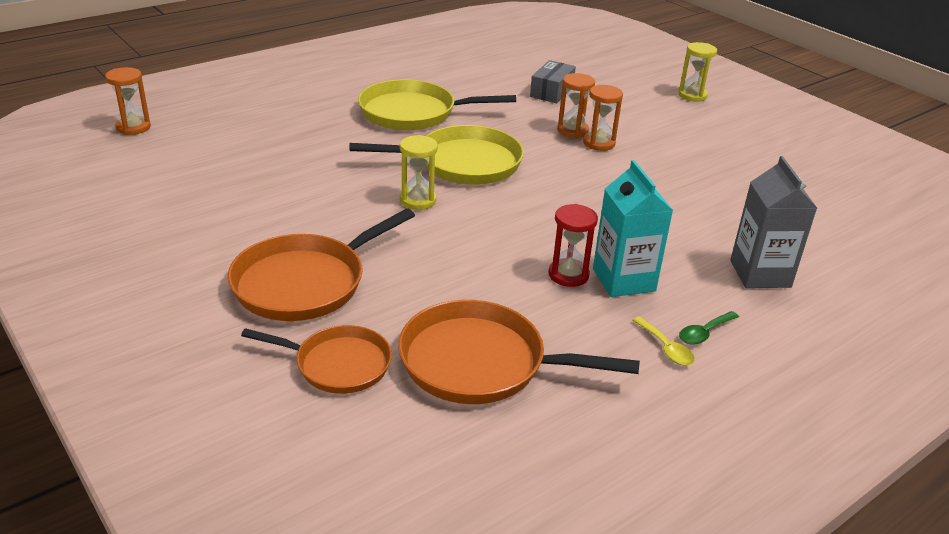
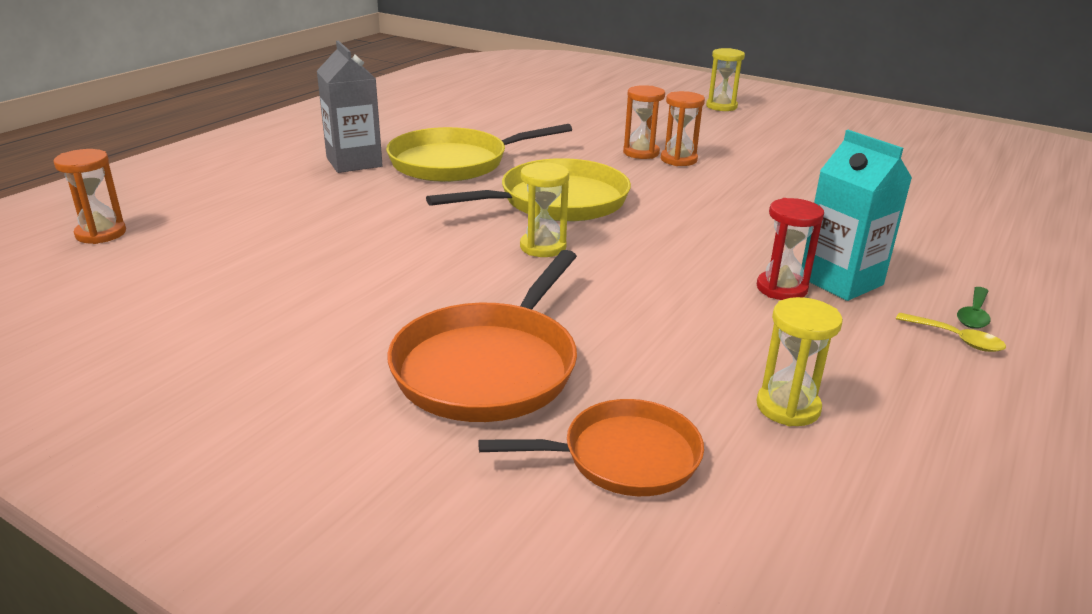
camera: 20 degrees left, 5 degrees down
orange pan [398,300,640,404] -> yellow hourglass [756,297,843,426]
grey box [530,60,576,103] -> none
grey carton [730,156,817,288] -> grey carton moved to [317,41,383,173]

